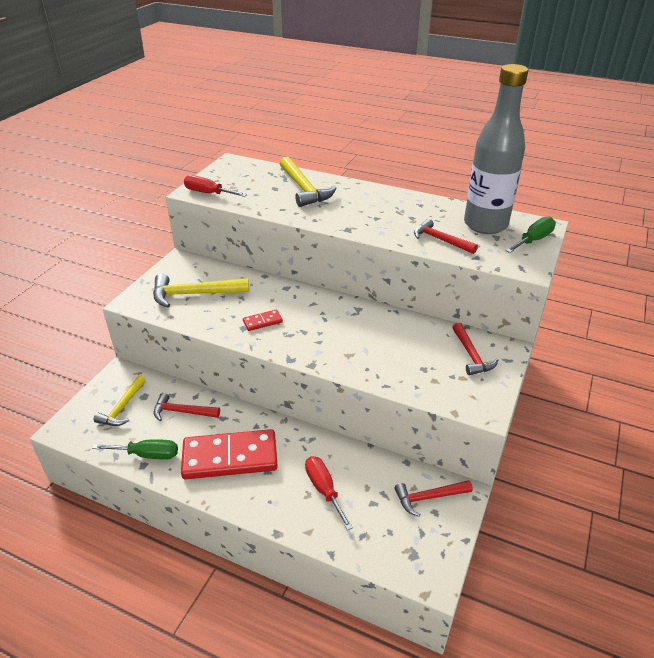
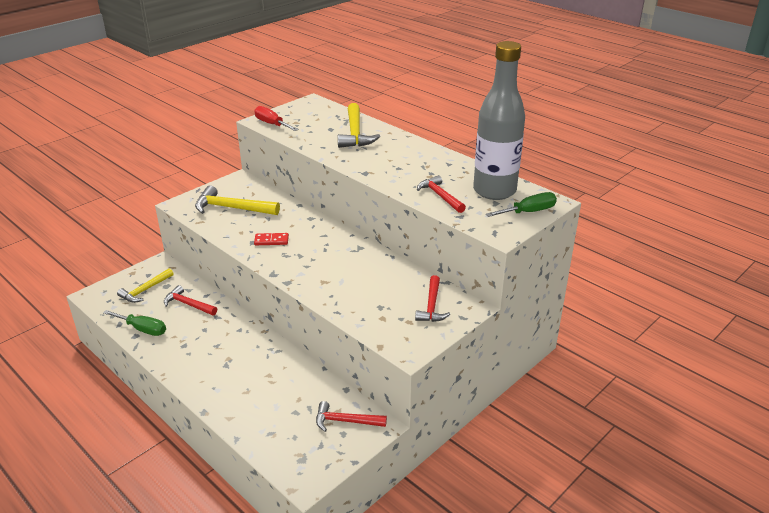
camera: 20 degrees right, 5 degrees down
red domino [181,429,278,480] -> none
red screwdriver [305,456,353,530] -> none

